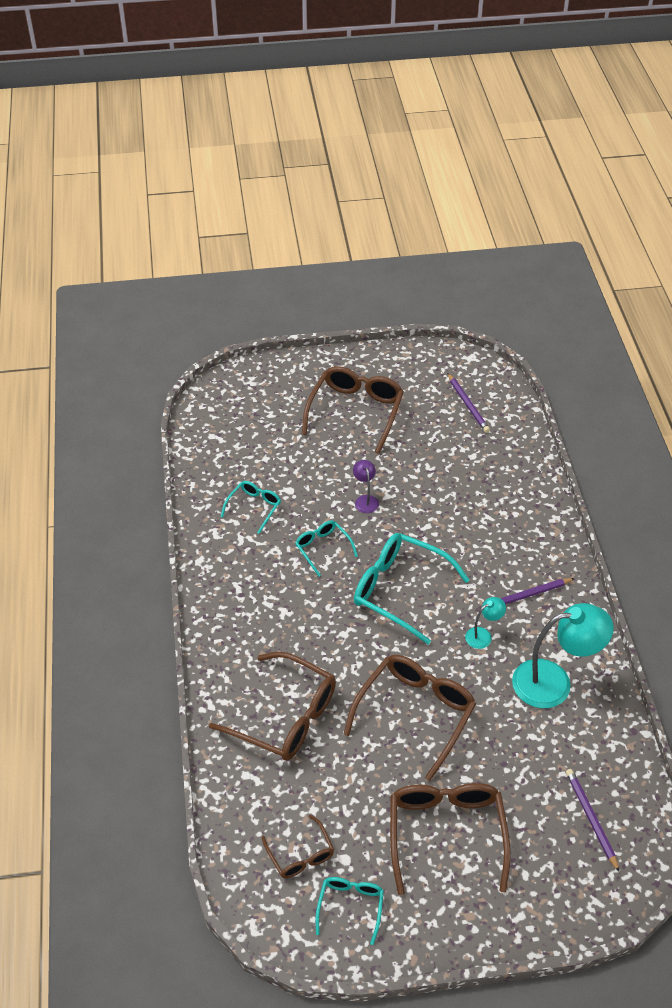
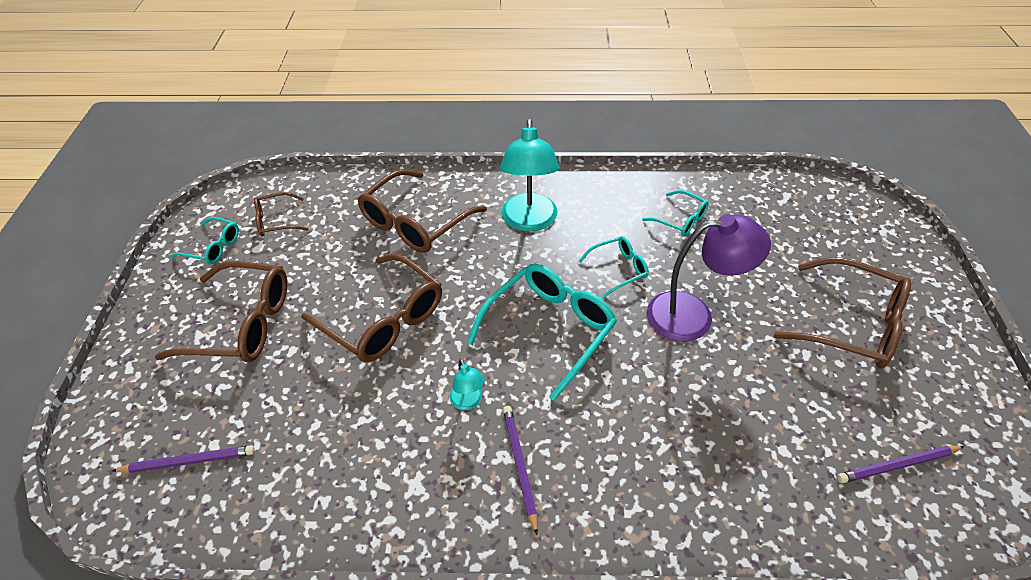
camera: 100 degrees right, 0 degrees up
purple lamp [353,460,379,513] -> purple lamp [647,214,771,342], size x2.14
turquoise lamp [512,603,614,708] -> turquoise lamp moved to [500,119,559,232]

